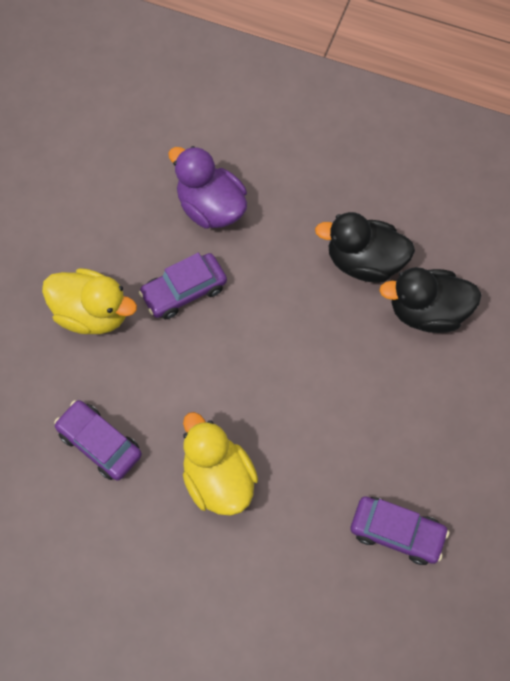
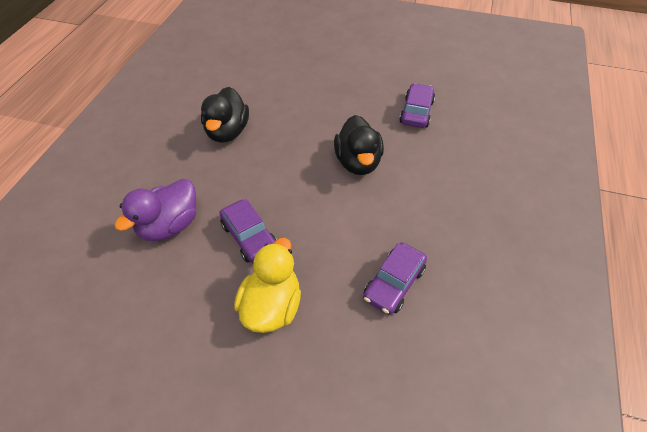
camera: 95 degrees left, 15 degrees down
yellow duck [183,412,258,516] -> none
black duck [379,267,482,333] -> black duck moved to [334,115,384,175]

